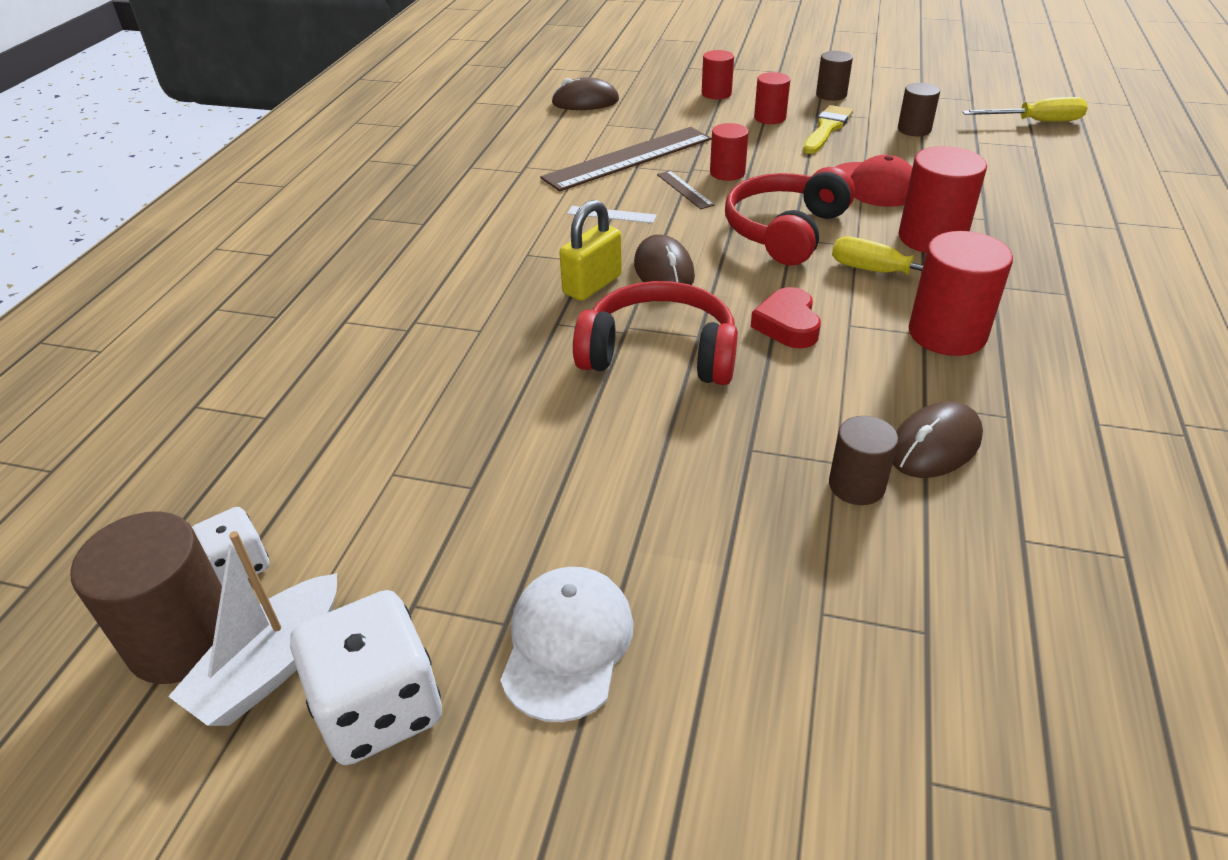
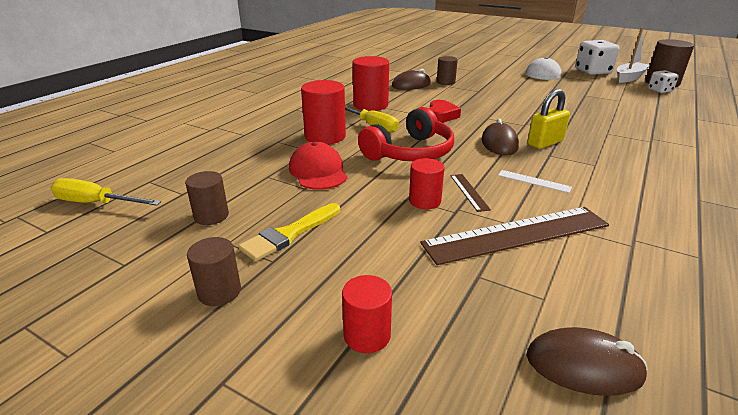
camera: 165 degrees left, 10 degrees down
red headphones [573,281,738,385] -> none
red cylinder [754,72,790,124] -> none

